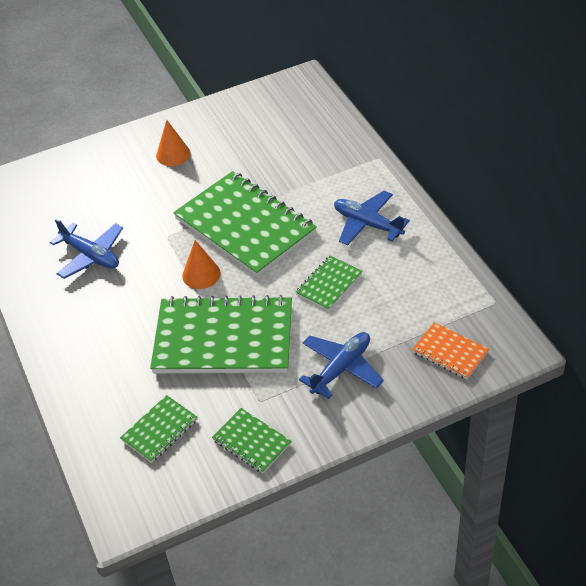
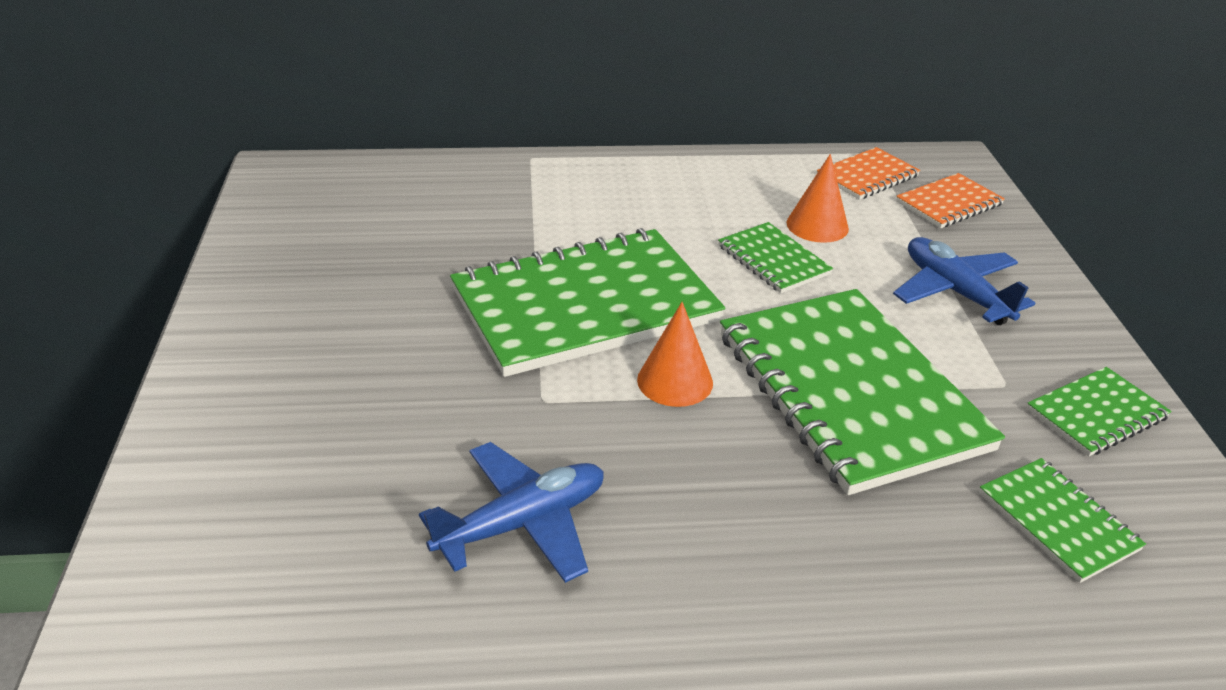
camera: 75 degrees left, 10 degrees down
green notebook [150,295,292,373] -> green notebook turned 45 degrees counterclockwise [720,289,1005,495]
orange cone [156,120,190,166] -> orange cone moved to [787,154,849,243]
blue plane [334,191,410,245] -> none
none -> orange notebook [817,147,920,200]

